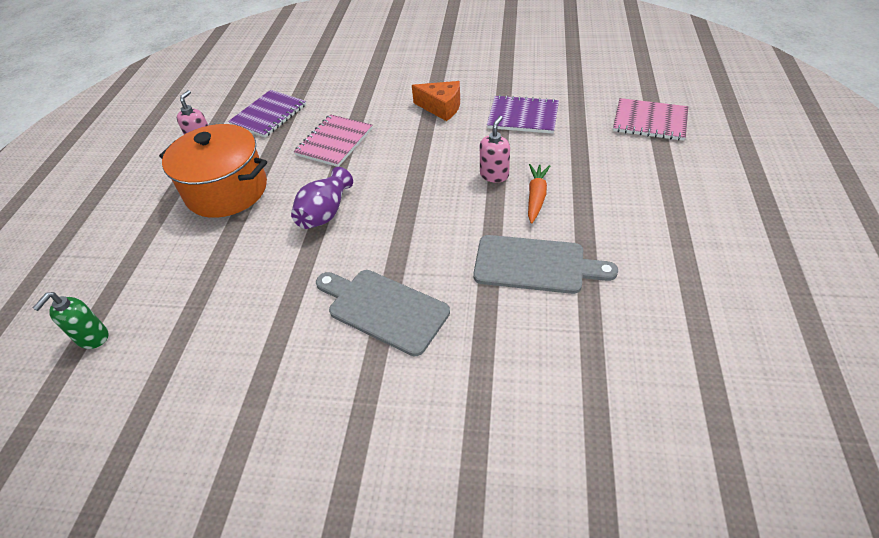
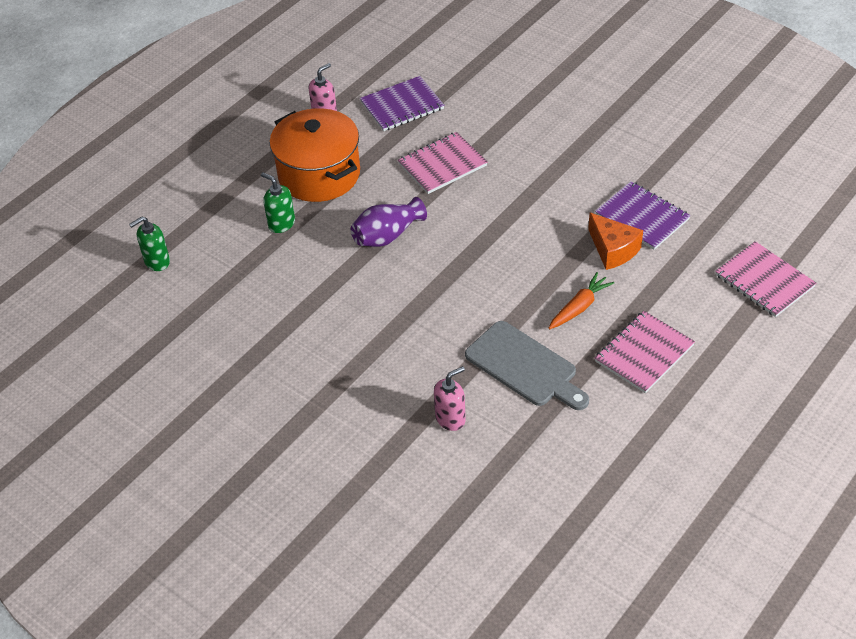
camera: 30 degrees right, 0 degrees up
grey cutting board [316,270,450,356] -> none
orange cheese [412,81,460,121] -> orange cheese moved to [588,213,643,270]
pink soap dispenser [480,116,510,183] -> pink soap dispenser moved to [434,366,466,431]
none -> green soap dispenser [261,172,295,233]
none -> pink notebook [595,311,695,393]

